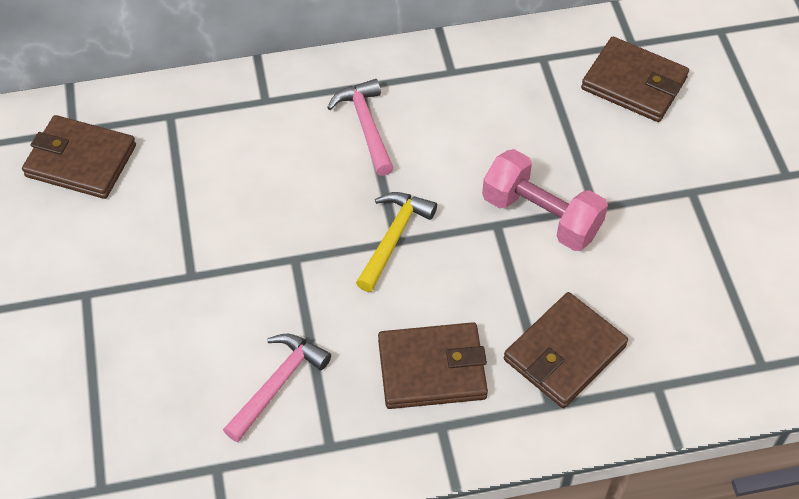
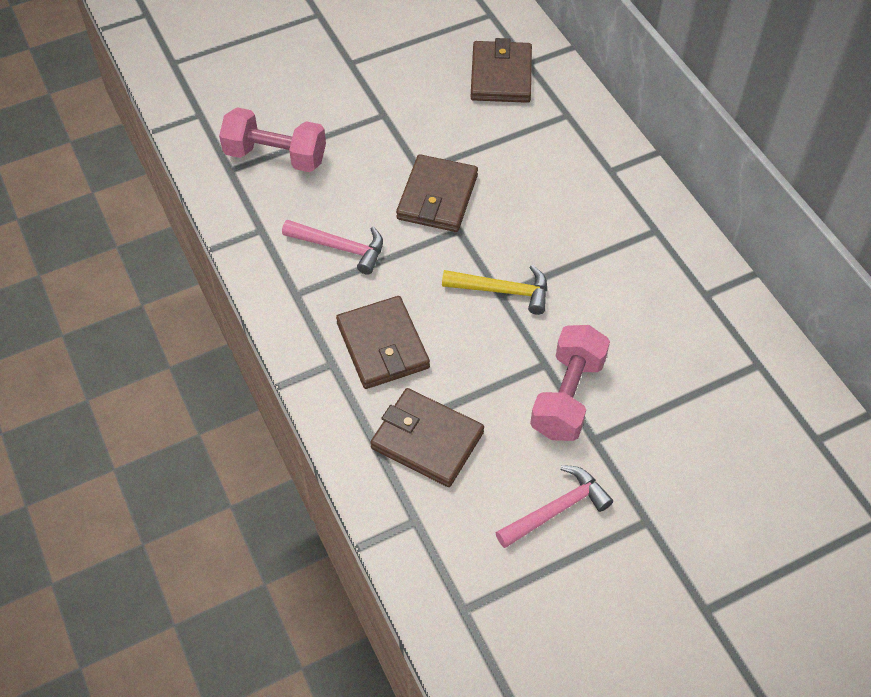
camera: 75 degrees right, 0 degrees up
pink hammer [327,79,393,176] -> pink hammer moved to [495,465,613,548]
brown wallet [581,37,689,122] -> brown wallet moved to [396,154,478,232]
none -> pink dumbbell [219,107,326,172]

